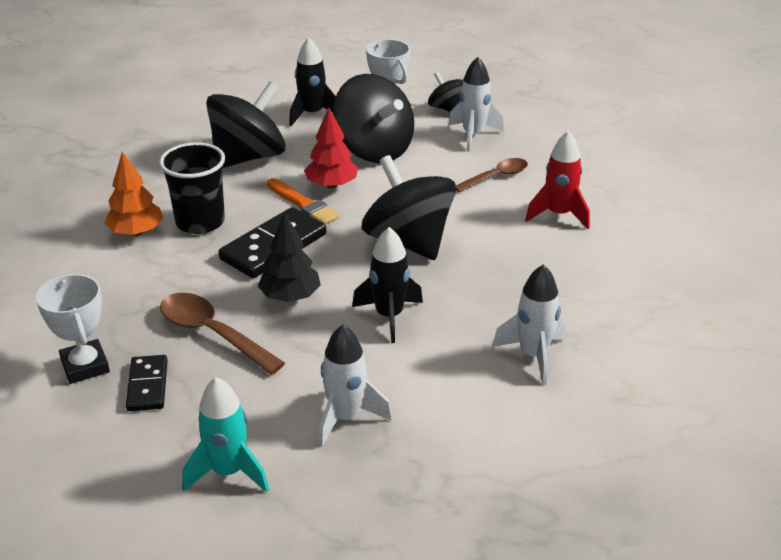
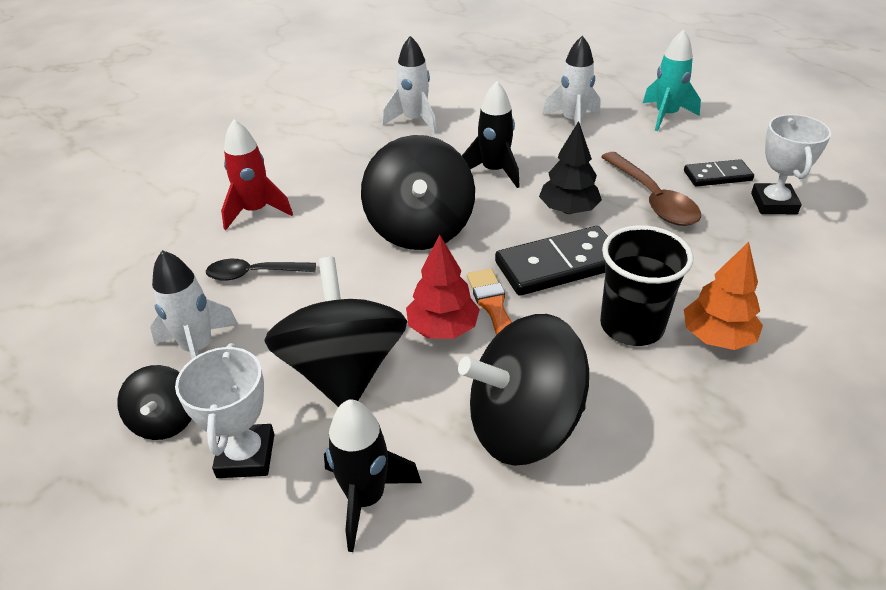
camera: 150 degrees left, 5 degrees up
black domino [126,355,168,411] -> black domino turned 60 degrees clockwise [684,159,754,187]
brown spoon [456,158,528,193] -> black spoon [206,259,316,281]

